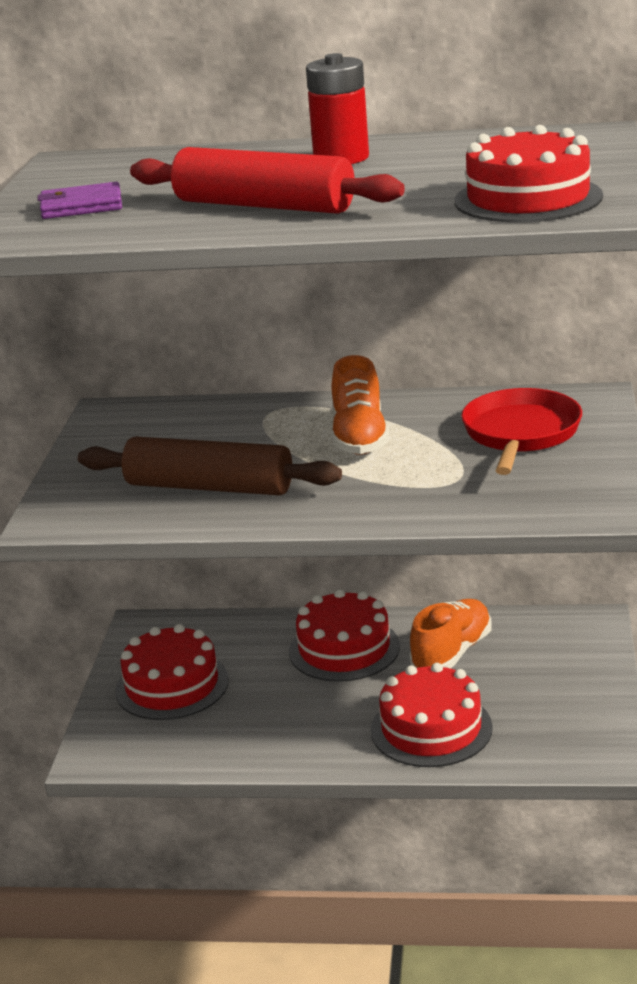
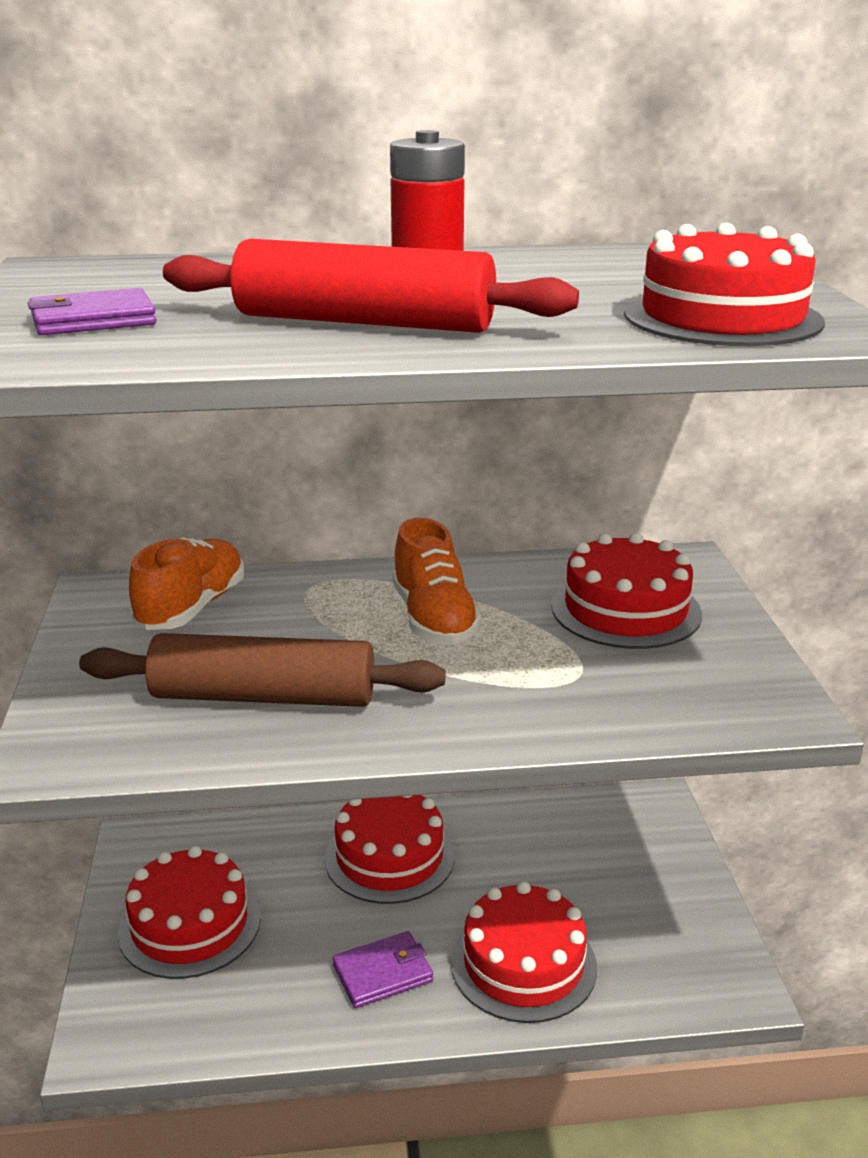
camera: 15 degrees left, 0 degrees up
orange shoe [409,599,491,669] -> orange shoe moved to [129,537,244,630]
red pan [461,388,582,475] -> red cake [551,533,702,649]
none -> purple wallet [333,931,433,1008]

